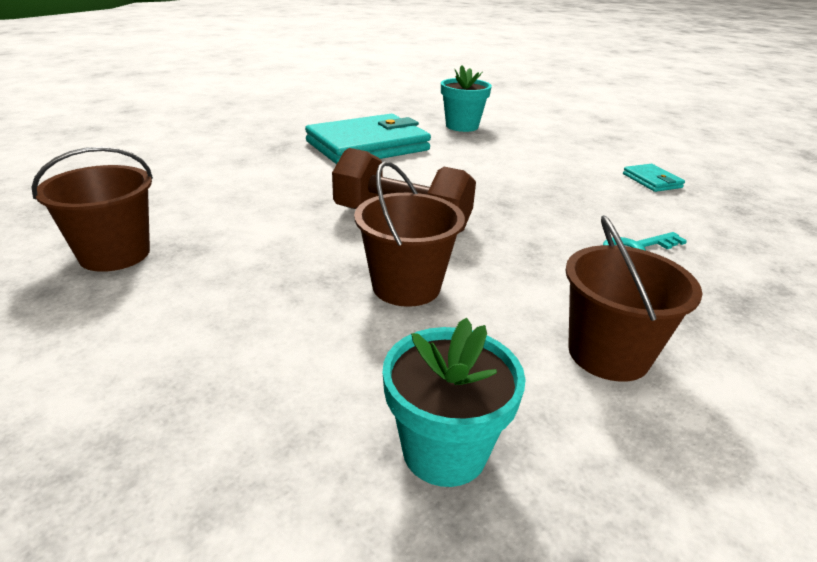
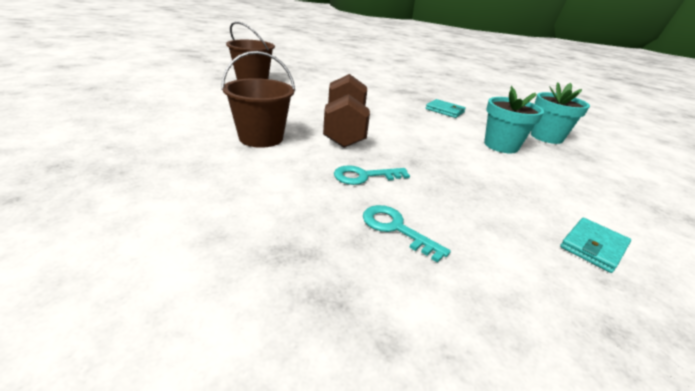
camera: 65 degrees right, 0 degrees up
turquoise wallet [305,114,431,164] -> turquoise wallet [426,99,466,118], size x0.43
turquoise flower pot [383,318,526,487] -> turquoise flower pot moved to [484,86,544,153]
brown bucket [565,215,702,382] -> none
none -> turquoise key [334,165,410,185]

